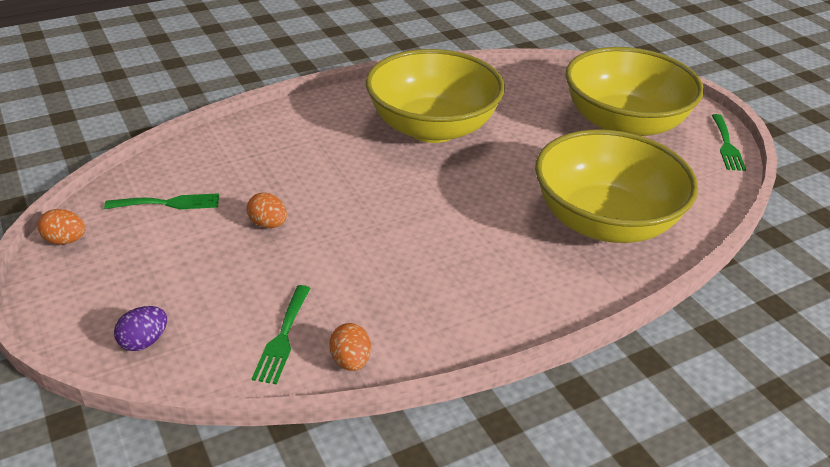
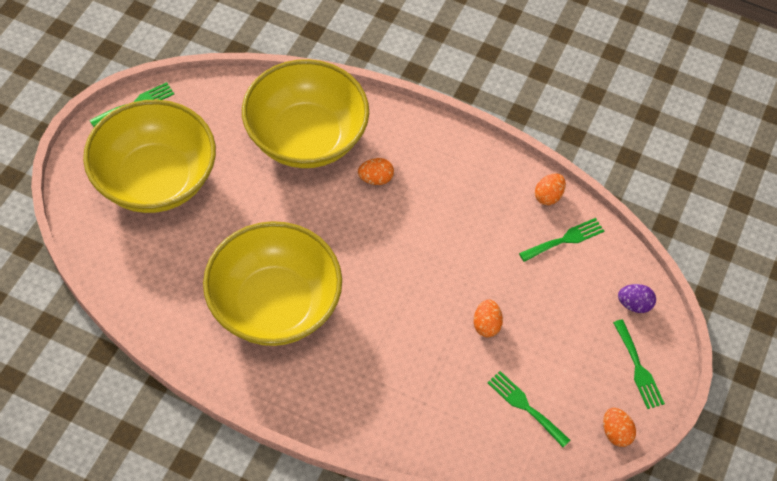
camera: 130 degrees left, 20 degrees up
none -> orange egg [358,158,394,185]
none -> green fork [613,319,665,409]

